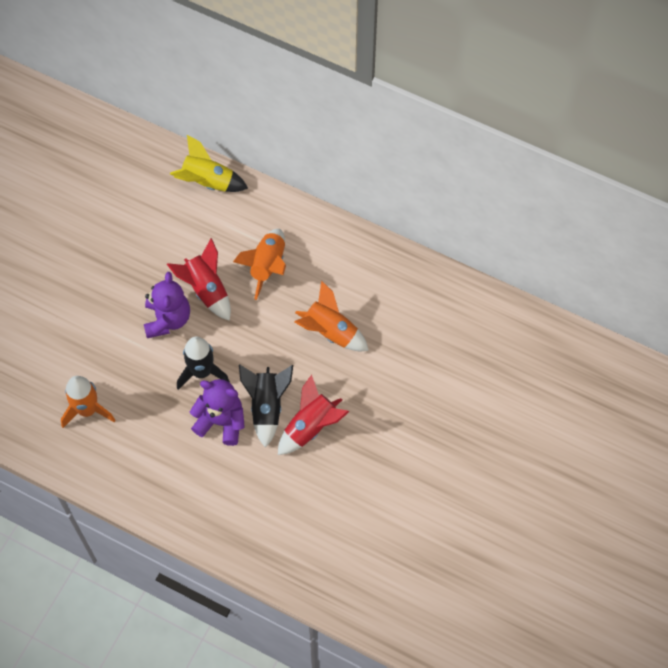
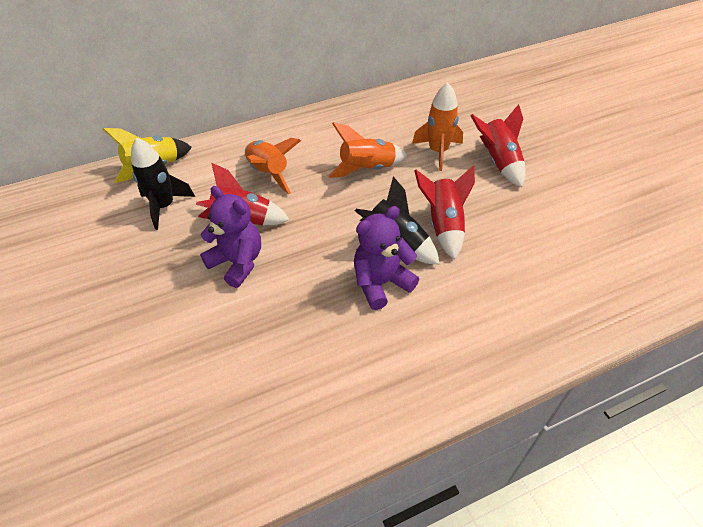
camera: 50 degrees left, 15 degrees down
orange rocket [61,376,115,428] -> orange rocket moved to [412,82,463,171]
black rocket [177,337,230,390] -> black rocket moved to [131,137,195,230]
none -> red rocket [471,104,526,187]

